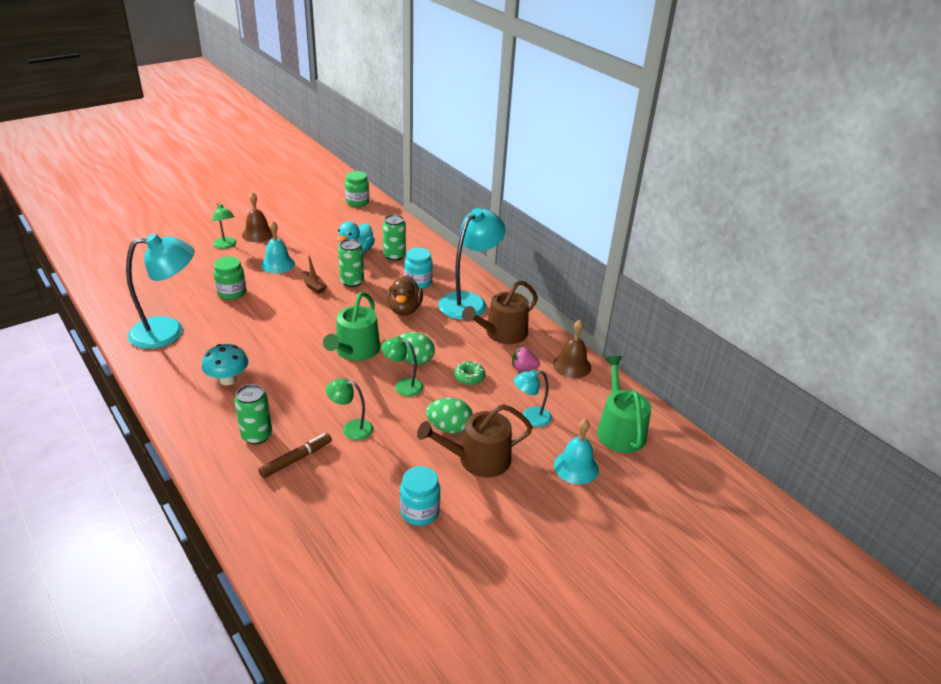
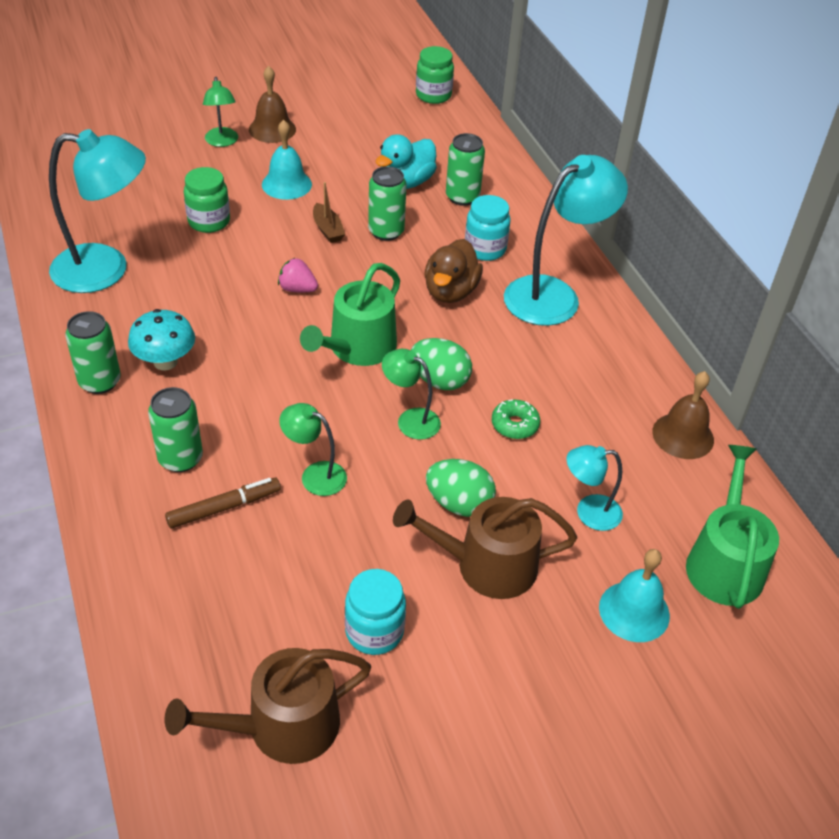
camera: 15 degrees right, 10 degrees up
brown watering can [462,280,538,344] -> brown watering can moved to [164,648,371,764]
pink strawberry [512,347,540,371] -> pink strawberry moved to [278,258,318,292]
none -> green can [65,311,121,394]

